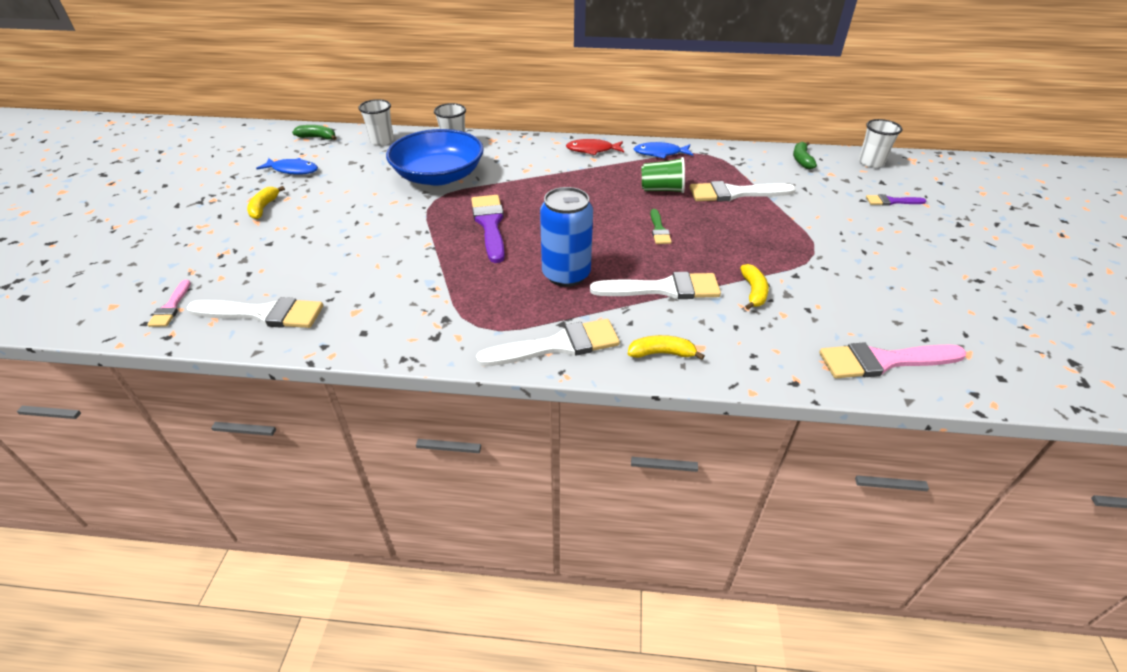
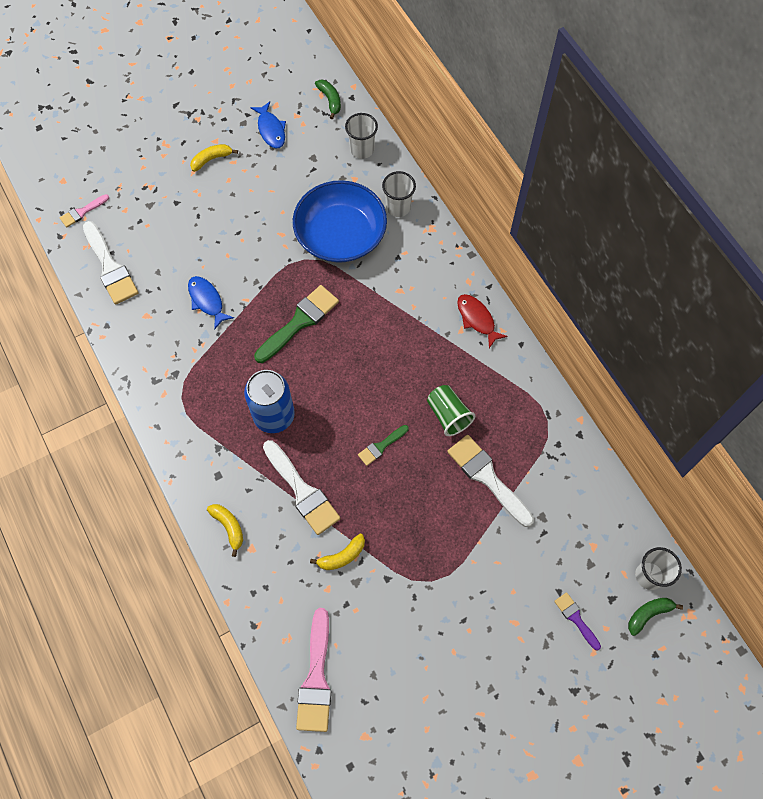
camera: 55 degrees right, 25 degrees up
purple brush [471,195,505,263] -> green brush [254,285,339,363]
white brush [476,319,620,366] -> none
blue fish [634,142,693,159] -> blue fish moved to [188,276,234,330]
green banana [793,142,817,169] -> green banana moved to [628,598,683,636]
pink brush [819,342,966,378] -> pink brush turned 135 degrees counterclockwise [296,608,331,732]

